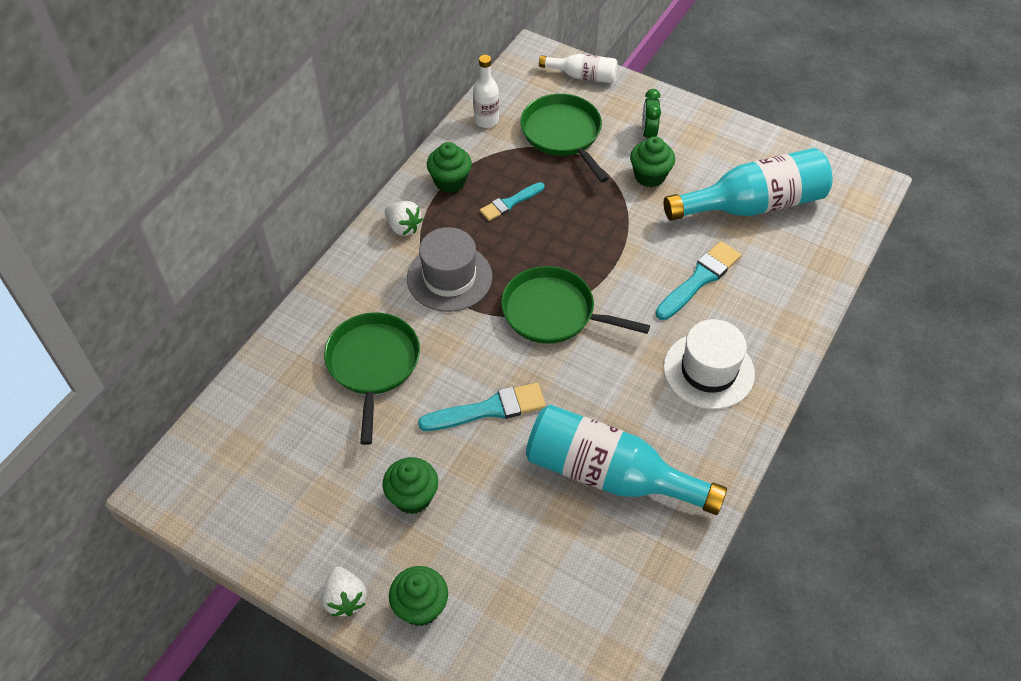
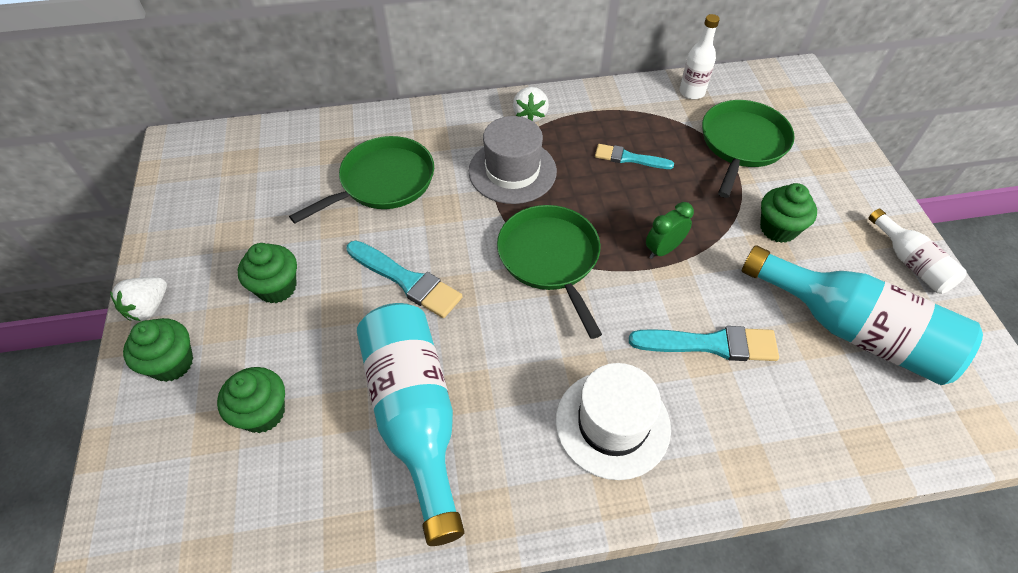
camera: 50 degrees right, 0 degrees up
green cupcake [427,142,472,193] -> green cupcake moved to [217,367,285,433]
white bottle [539,54,617,83] -> white bottle moved to [869,209,966,293]
green clock [642,89,661,138] -> green clock moved to [646,202,694,259]

